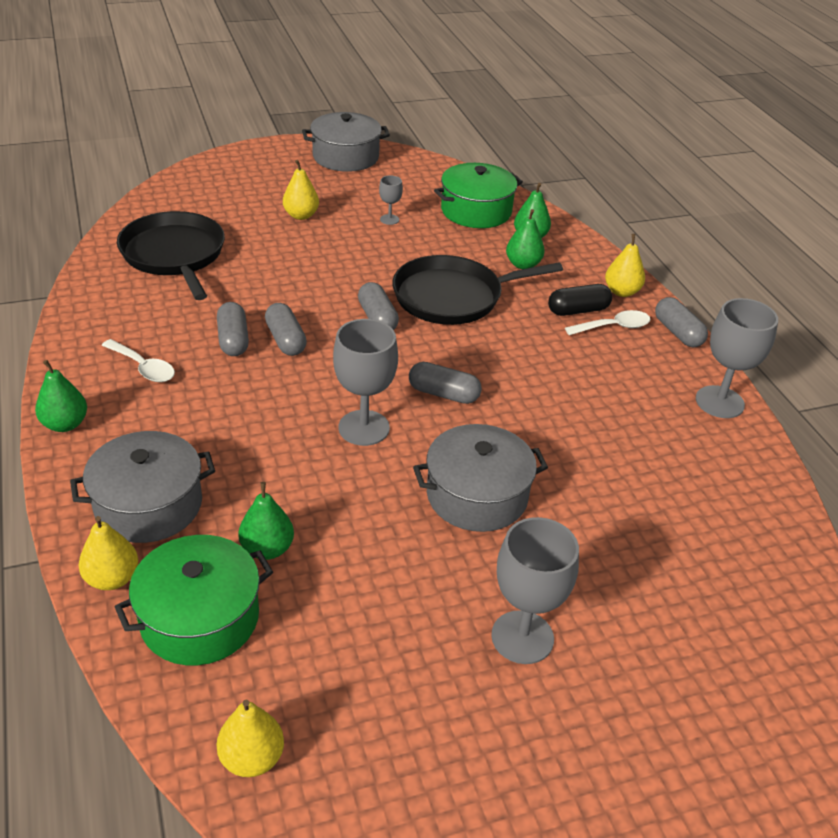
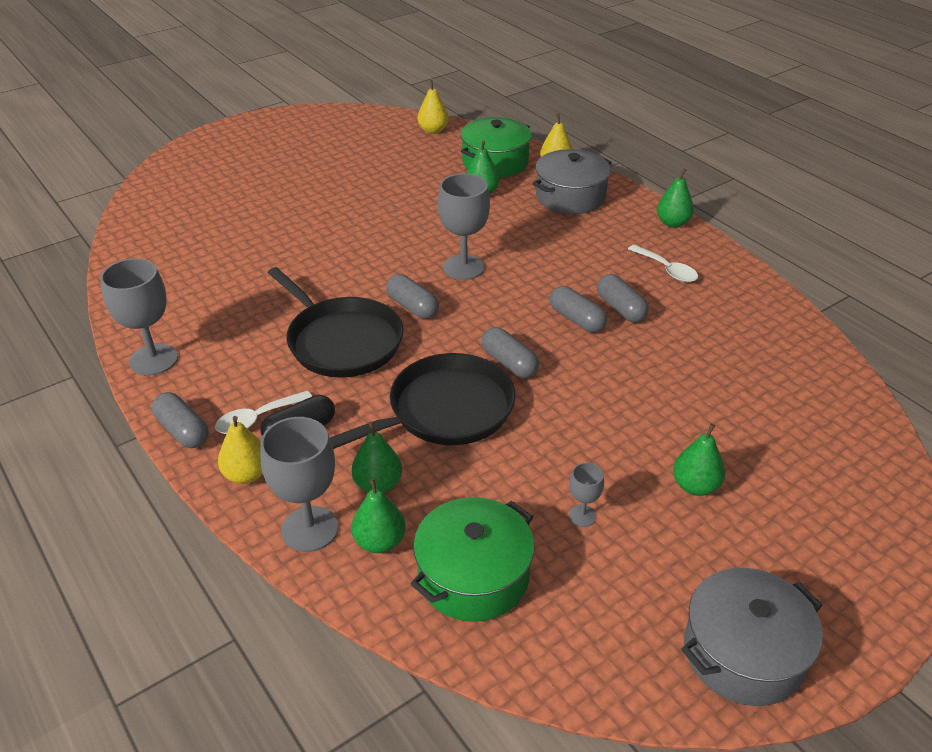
camera: 165 degrees right, 0 degrees up
white spoon [101,339,175,382] -> white spoon turned 150 degrees counterclockwise [628,244,698,282]
black pan [117,211,225,300] -> black pan moved to [268,267,404,378]
yellow pear [283,160,319,220] -> green pear [673,424,725,496]
grey capsule [409,362,482,404] -> grey capsule turned 45 degrees clockwise [386,274,439,319]
grey pot [413,424,548,532] -> none
grey goblet [491,517,579,664] -> grey goblet moved to [260,417,339,552]

